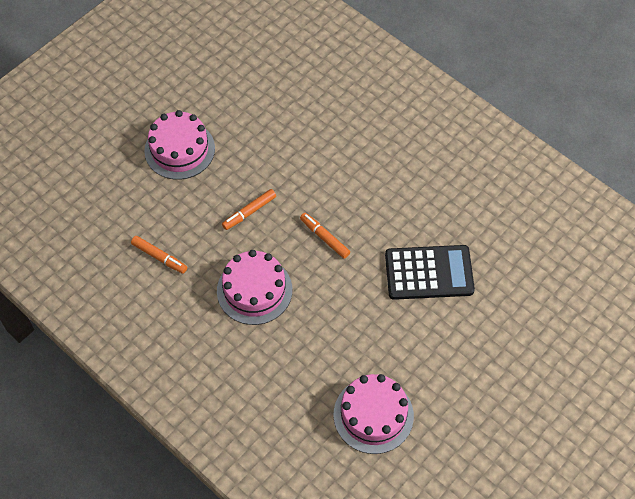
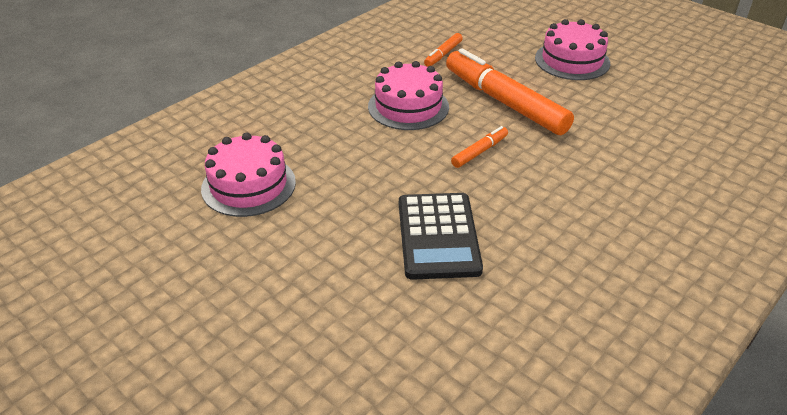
camera: 90 degrees right, 20 degrees down
orange marker [222,189,276,230] -> orange marker [446,48,574,135], size x2.24

